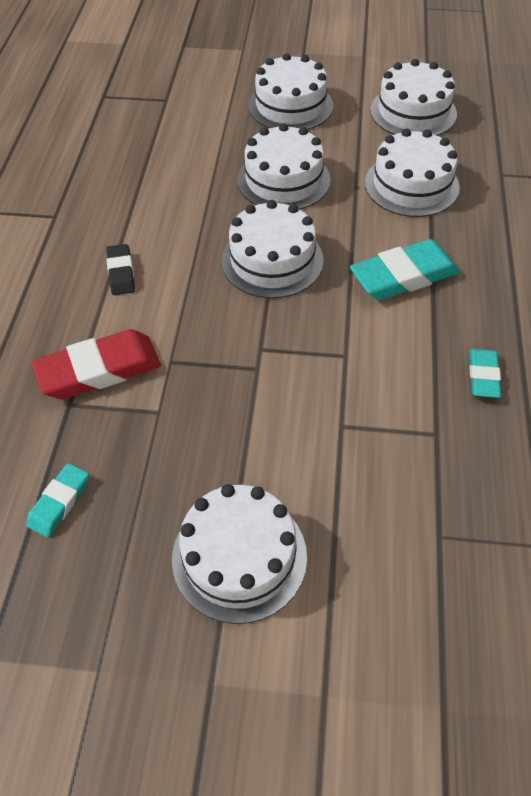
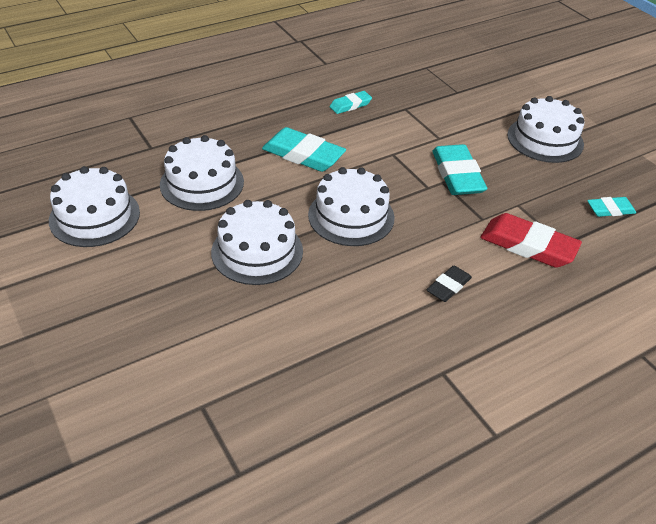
camera: 130 degrees left, 10 degrees down
white cake [248,53,333,130] -> none
none -> turquoise eraser [432,144,487,195]

